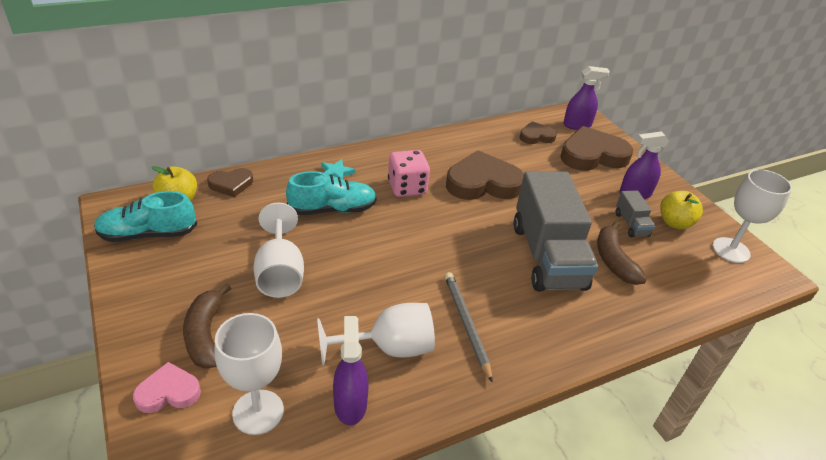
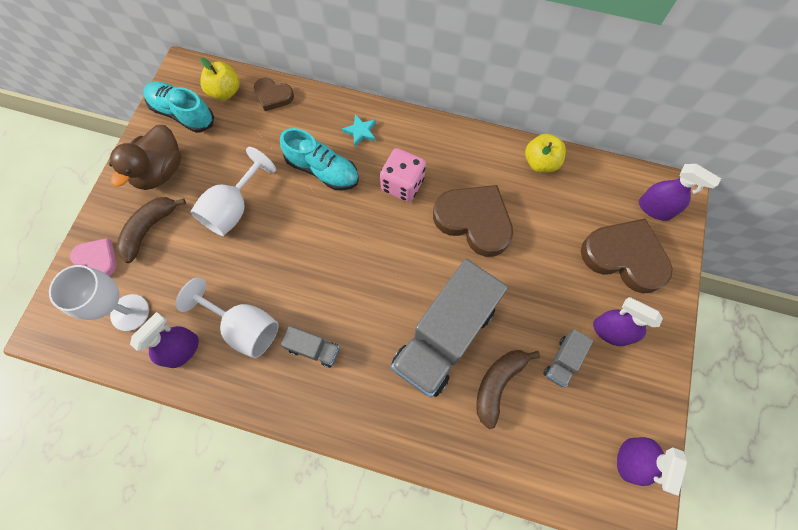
camera: 45 degrees right, 30 degrees up
grey pencil [445,272,493,383] -> grey truck [281,326,340,368]
brown heart [520,121,557,144] -> none
yellow apple [660,191,703,229] -> yellow apple moved to [525,134,566,173]
white goblet [712,169,792,263] -> purple spray bottle [617,437,687,496]
none -> brown duck [109,125,182,190]

